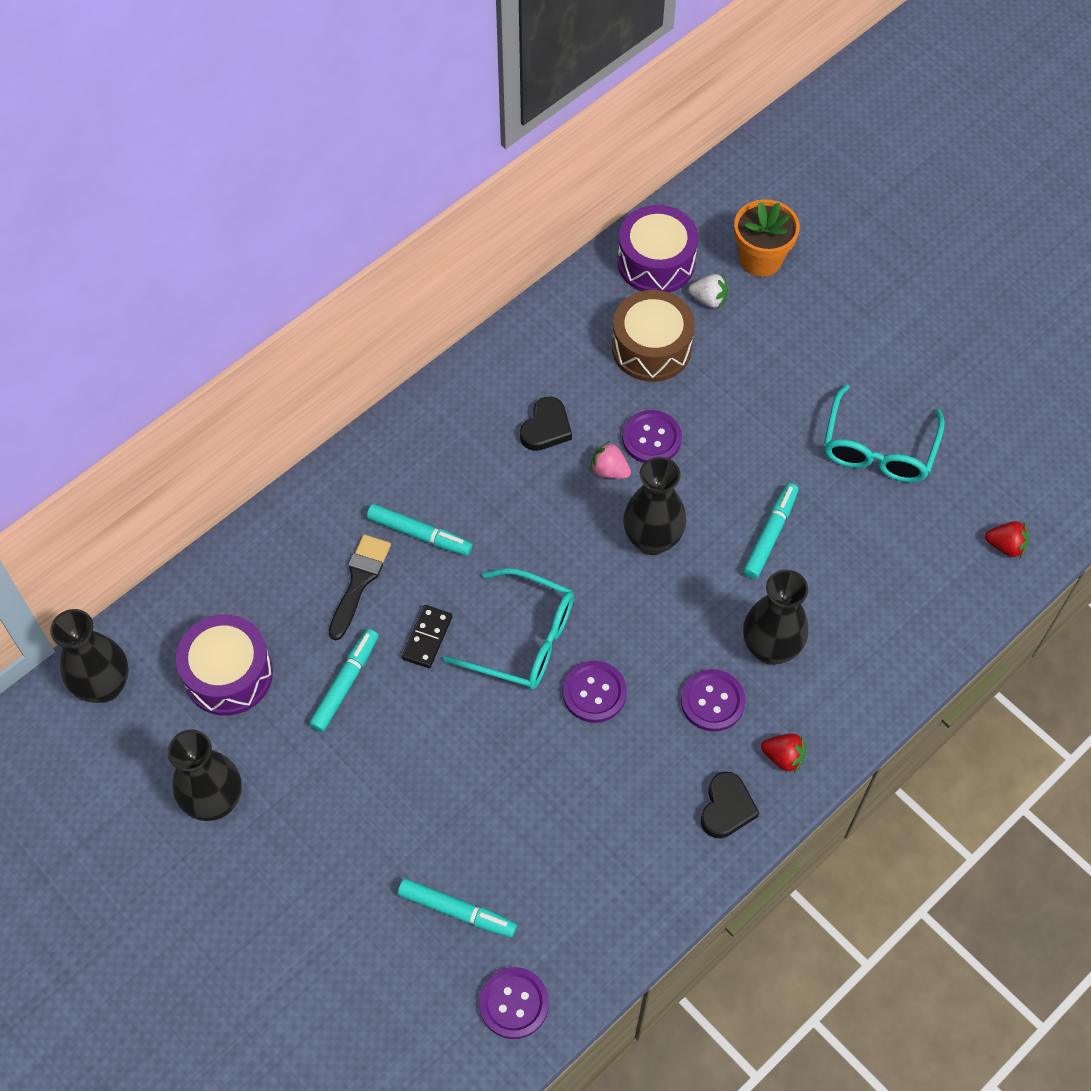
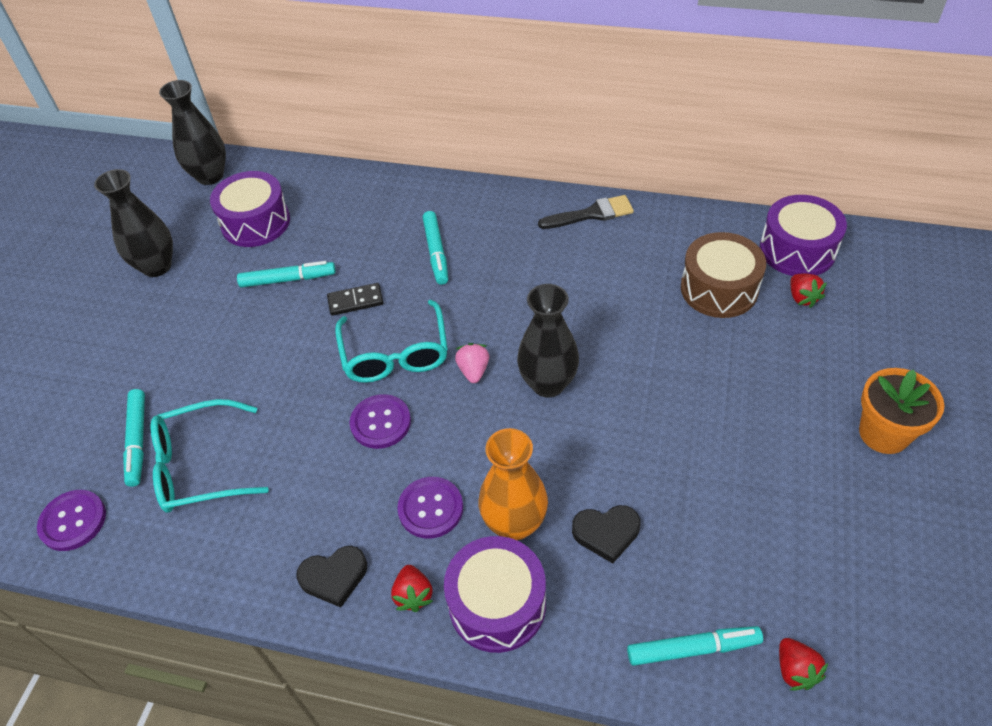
camera: 60 degrees right, 10 degrees down
black brush [329,535,391,640] -> black brush moved to [538,195,634,229]
black heart [520,397,572,451] -> black heart moved to [572,505,640,564]
pink strawberry [590,441,631,479] -> pink strawberry moved to [455,343,489,383]
purple button [622,410,682,463] -> none
white strawberry [688,274,728,308] -> red strawberry [790,273,827,308]
orange flower pot [734,199,800,277] -> orange flower pot moved to [859,368,944,454]
turquoise marker [743,483,799,579] -> turquoise marker moved to [627,626,763,666]
black vase [743,570,808,665] -> orange vase [479,428,548,541]
turquoise glasses [824,384,945,483] -> turquoise glasses moved to [151,399,269,513]
none -> purple drum [444,536,546,653]

